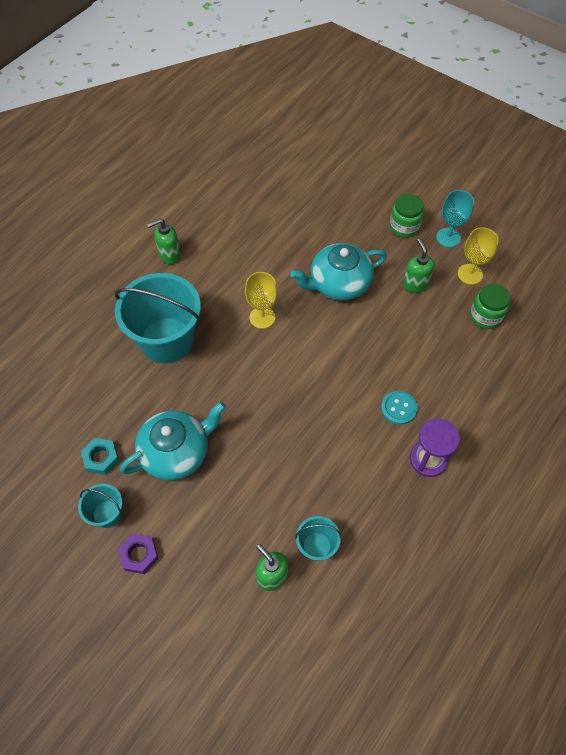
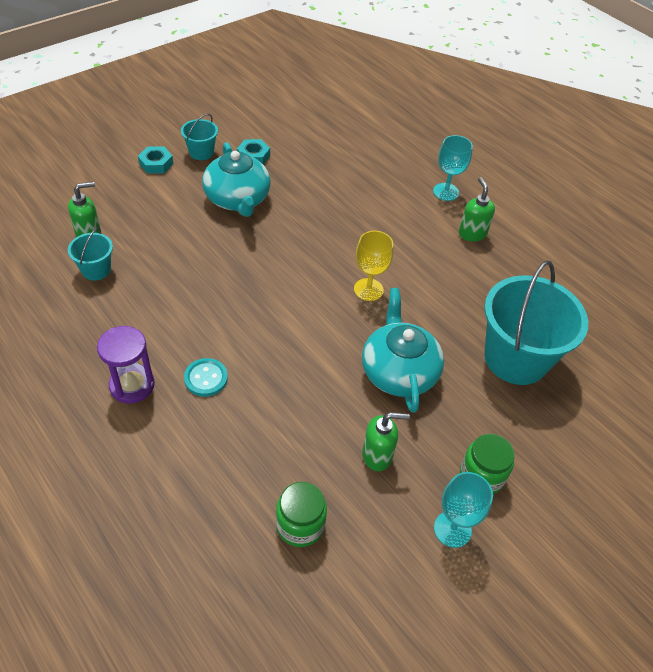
camera: 100 degrees right, 10 degrees down
turquoise bucket [115,273,201,363] -> turquoise bucket moved to [484,260,588,385]
purple nut [118,534,159,574] -> turquoise nut [138,146,173,174]
yellow goblet [458,227,499,285] -> none
none -> turquoise goblet [433,135,473,201]

